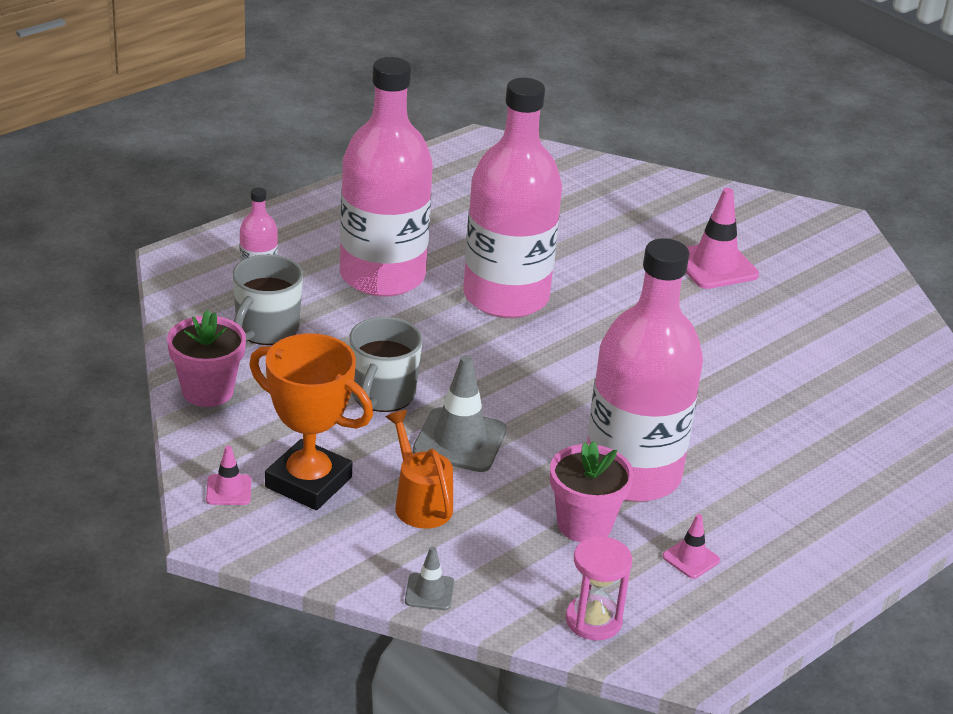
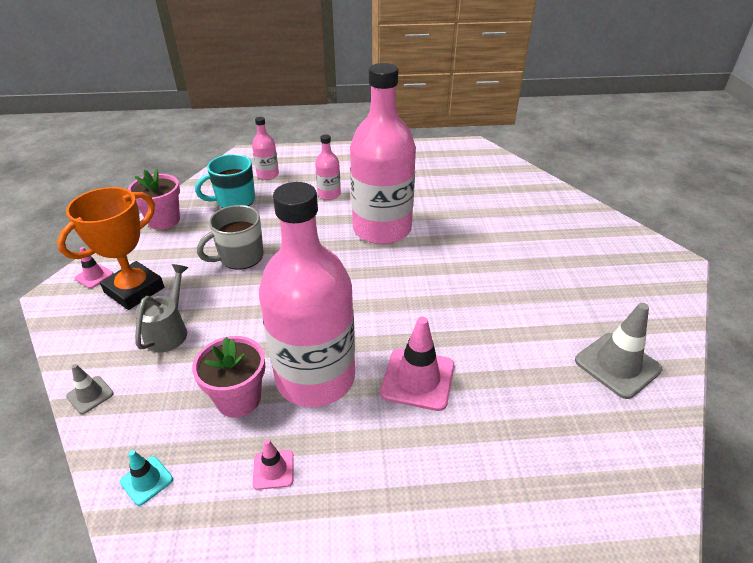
camera: 40 degrees right, 5 degrees up
grey mug [233,254,303,345] -> turquoise mug [195,154,255,208]
orange trophy [249,333,373,510] -> orange trophy turned 60 degrees clockwise [57,187,164,310]
pink bottle [340,57,433,297] -> pink bottle [315,134,341,200], size x0.43
orange watering can [386,410,453,529] -> grey watering can [135,264,188,353]
grey traffic cone [413,355,507,472] -> grey traffic cone moved to [575,303,662,399]
pink hourglass [566,536,632,640] -> turquoise traffic cone [120,450,173,506]
pink traffic cone [686,188,759,289] -> pink traffic cone moved to [380,317,454,411]

